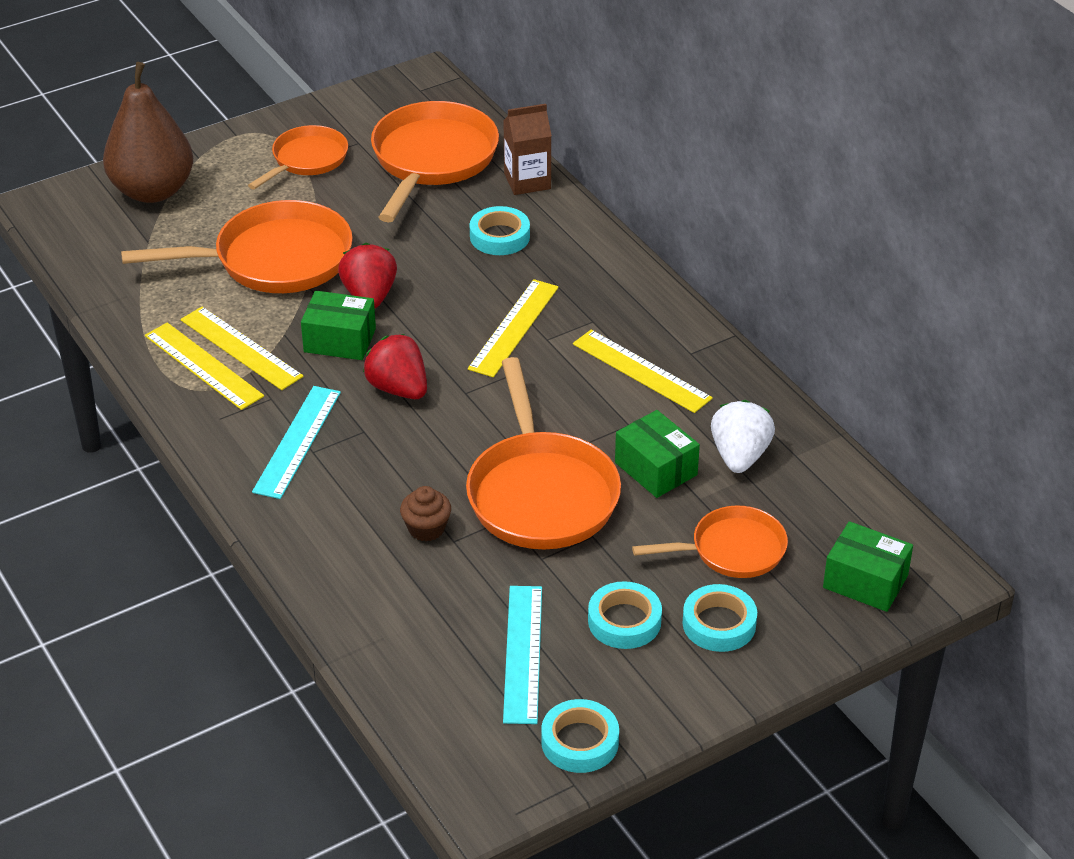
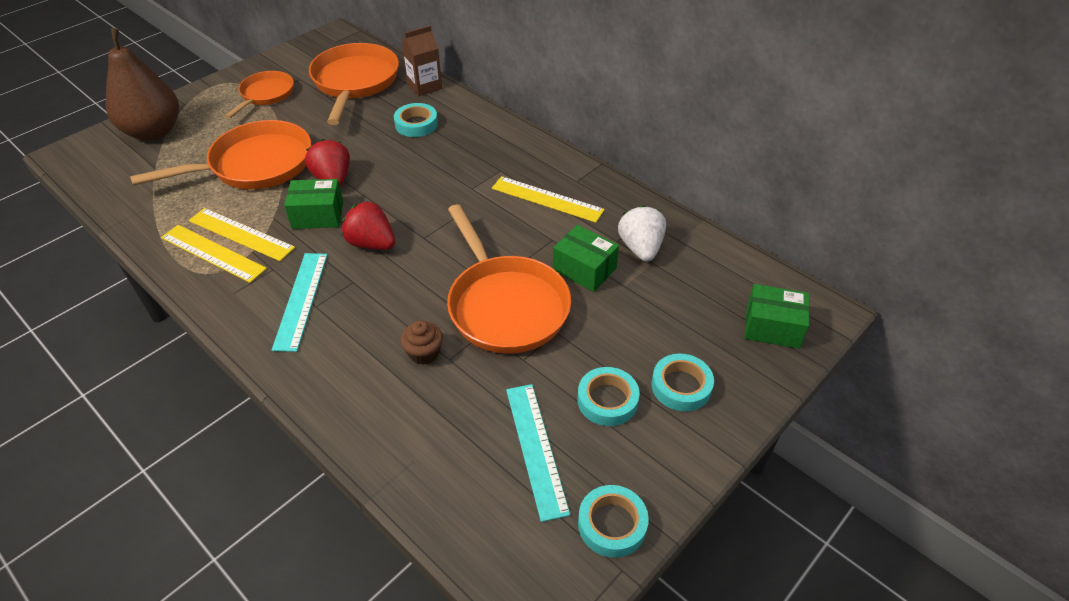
camera: 15 degrees left, 5 degrees up
yellow ruler [468,279,559,377] -> none
orange pan [632,505,788,578] -> none

